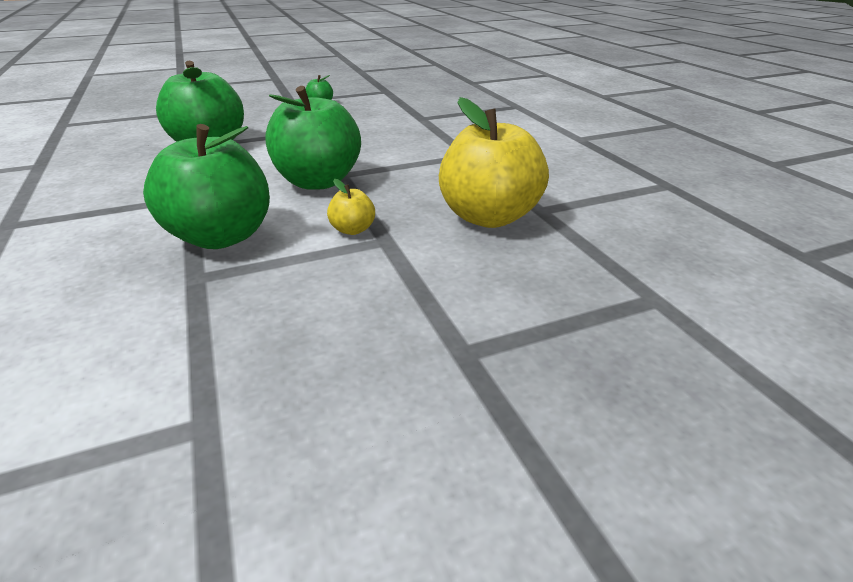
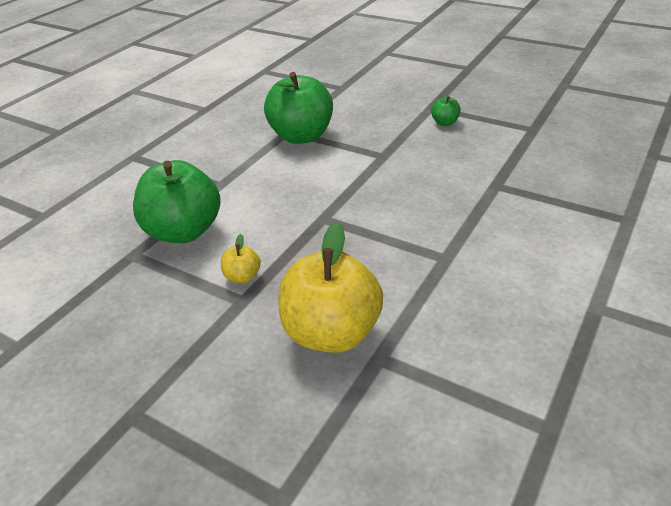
camera: 55 degrees right, 5 degrees up
green apple [265,86,361,190] -> none

